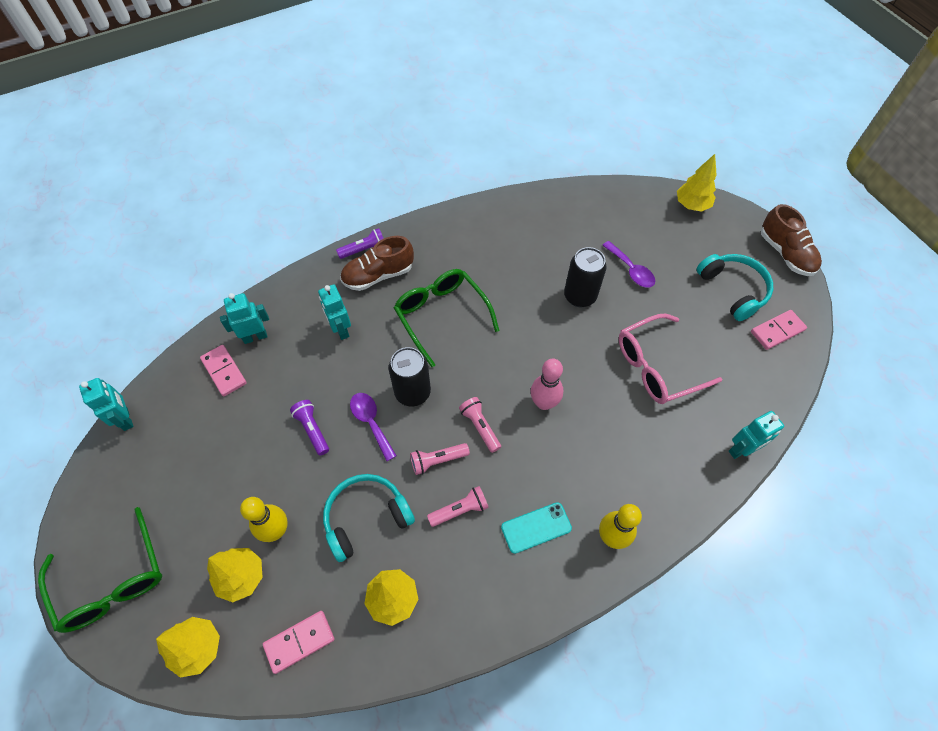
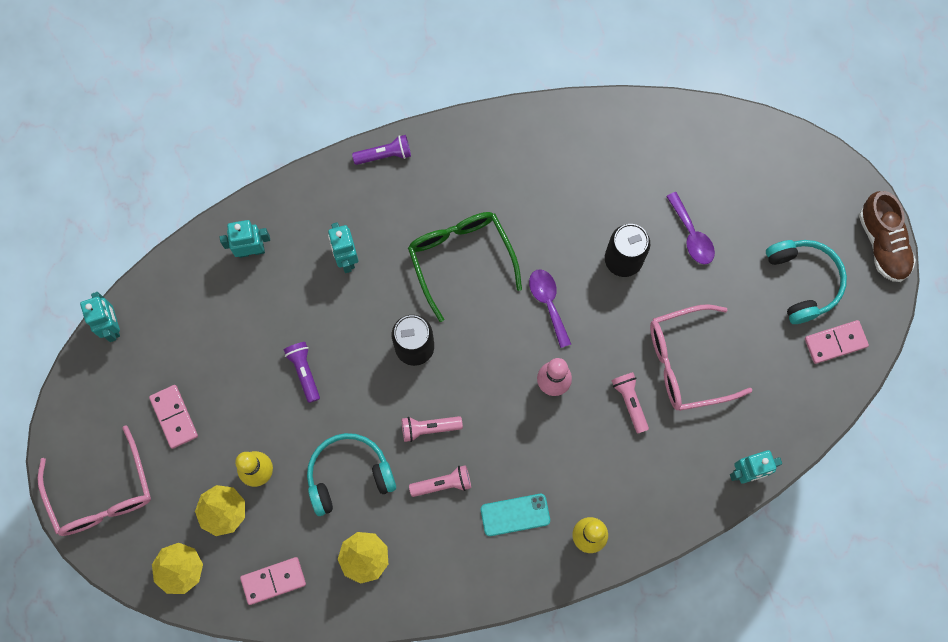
camera: 10 degrees right, 15 degrees up
green glasses [38,507,162,633] -> pink glasses [38,425,151,536]
pink domino [200,345,247,397] -> pink domino moved to [149,385,198,449]
brown shoe [340,236,414,291] -> none
purple spoon [350,393,397,461] -> purple spoon moved to [529,269,571,348]
pink flashlight [459,397,501,453] -> pink flashlight moved to [611,372,649,434]
yellow tree [677,154,717,212] -> none

